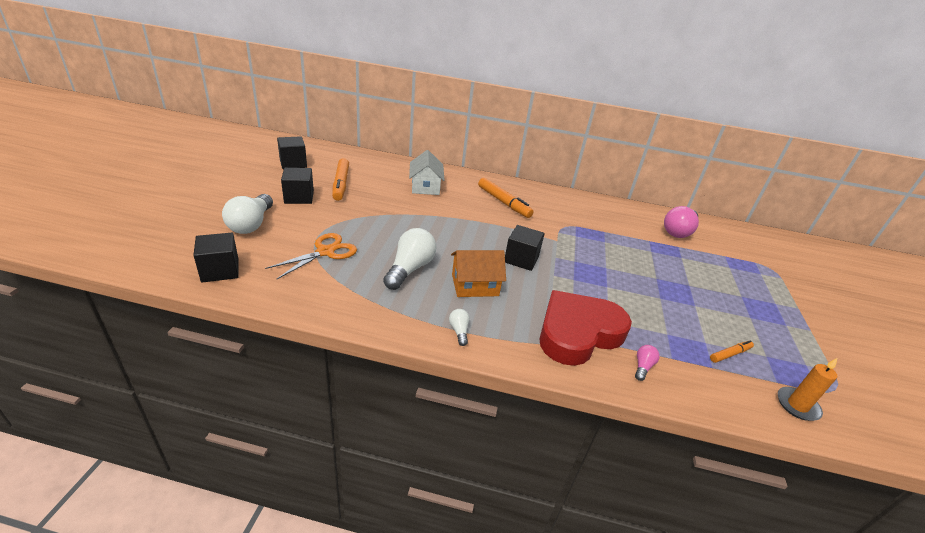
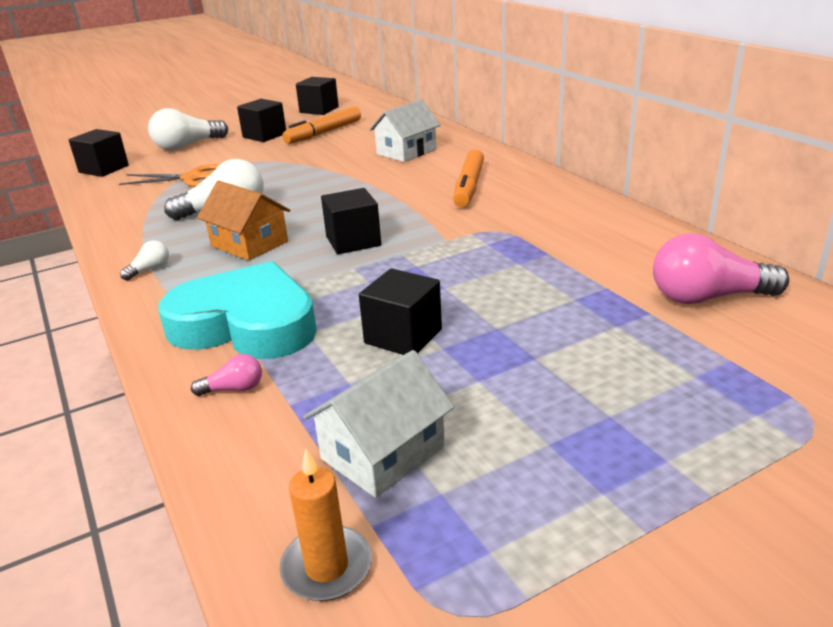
camera: 55 degrees right, 5 degrees down
red heart [539,290,632,366] -> turquoise heart [158,261,317,359]
orange marker [710,340,754,363] -> white house [303,350,454,498]
none -> black cube [359,268,442,355]

